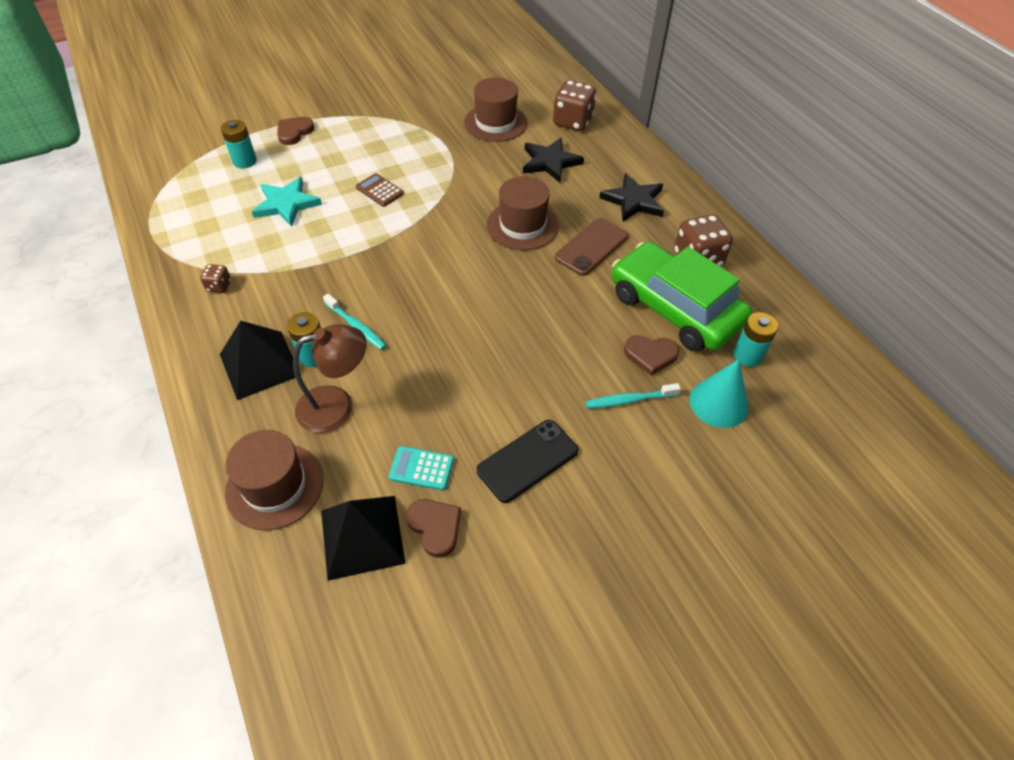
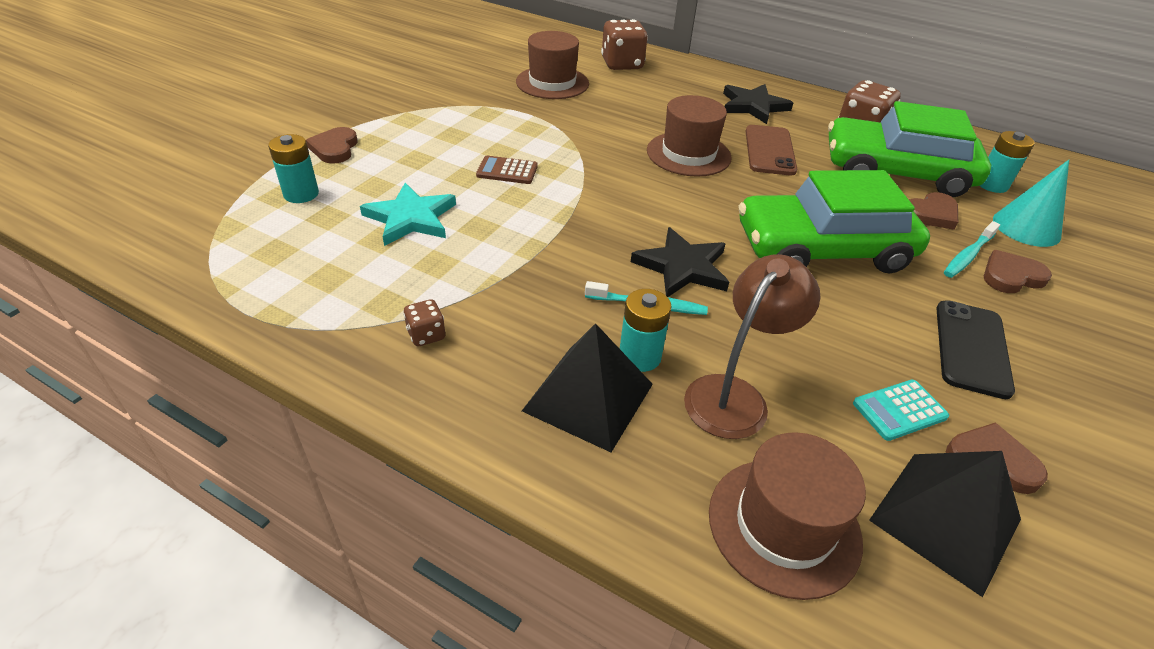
camera: 35 degrees left, 10 degrees down
black star [523,138,584,183] -> black star moved to [631,227,729,297]
none -> green car [738,170,930,274]
none -> brown heart [984,250,1052,293]

